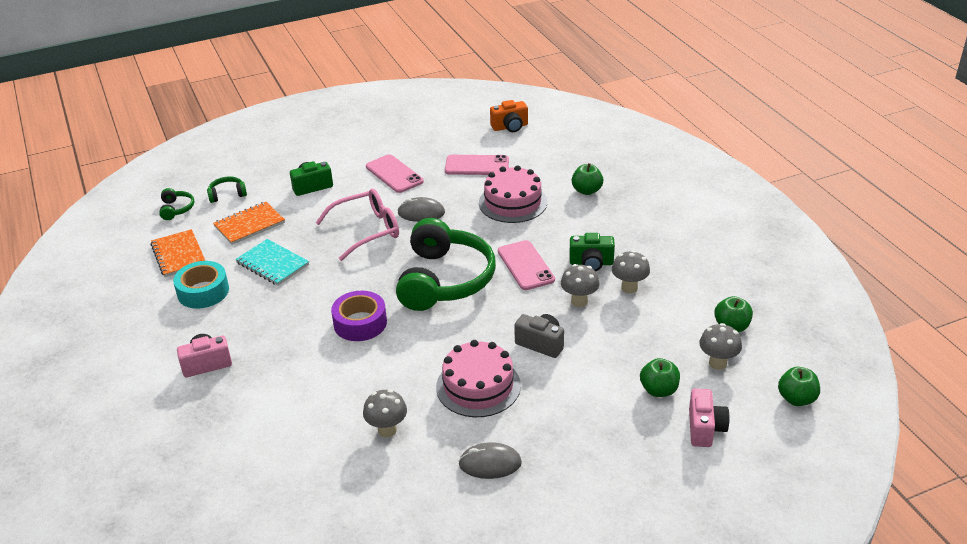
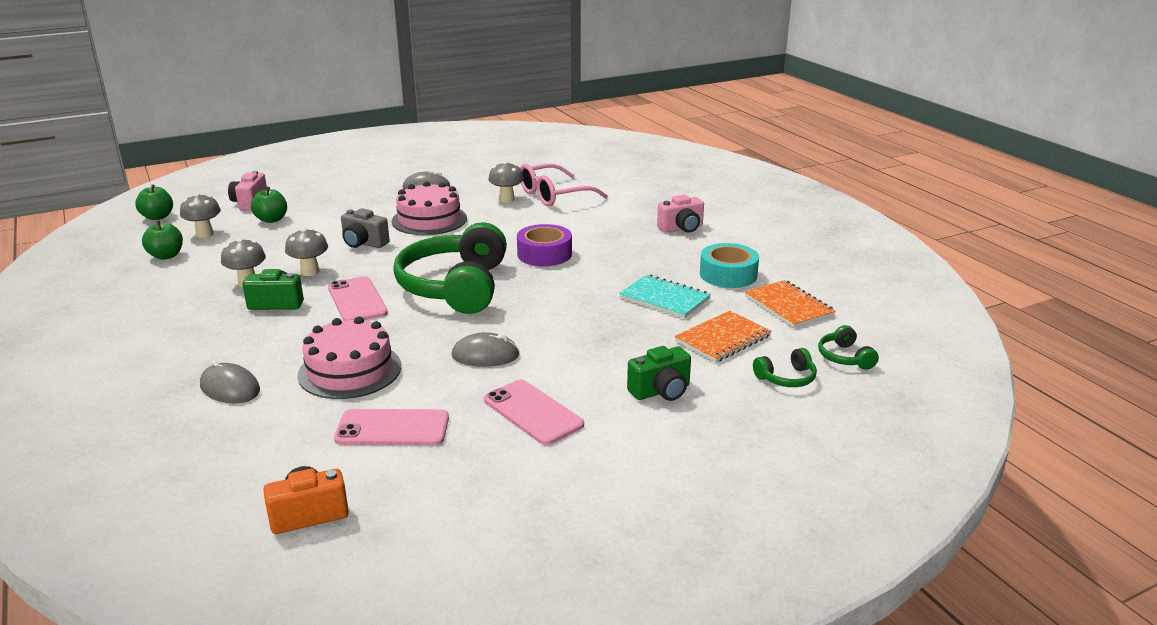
camera: 175 degrees right, 10 degrees down
pink glasses [316,189,399,261] -> pink glasses moved to [520,164,608,206]
green apple [572,163,603,195] -> grey mouse [200,360,260,403]

